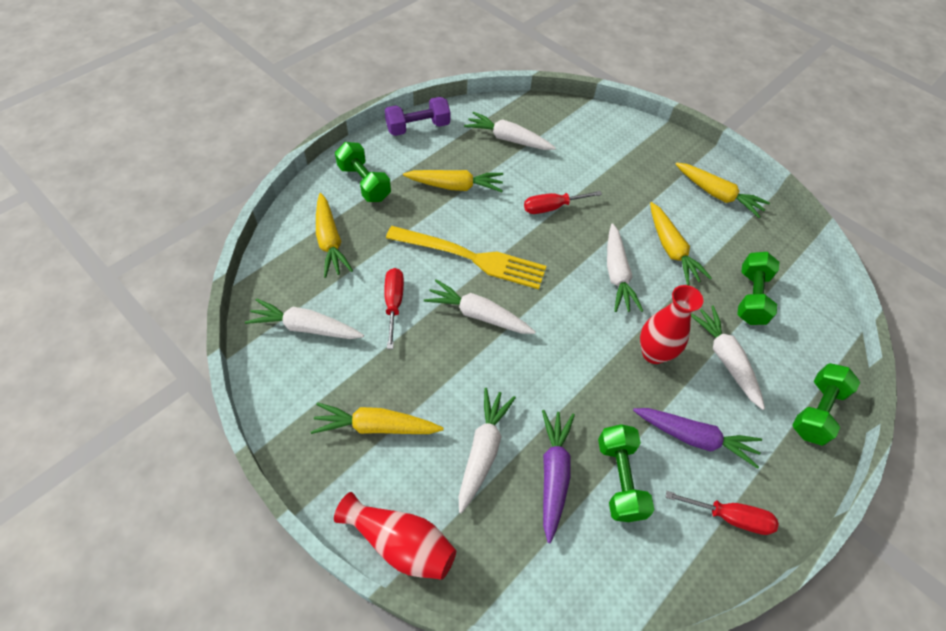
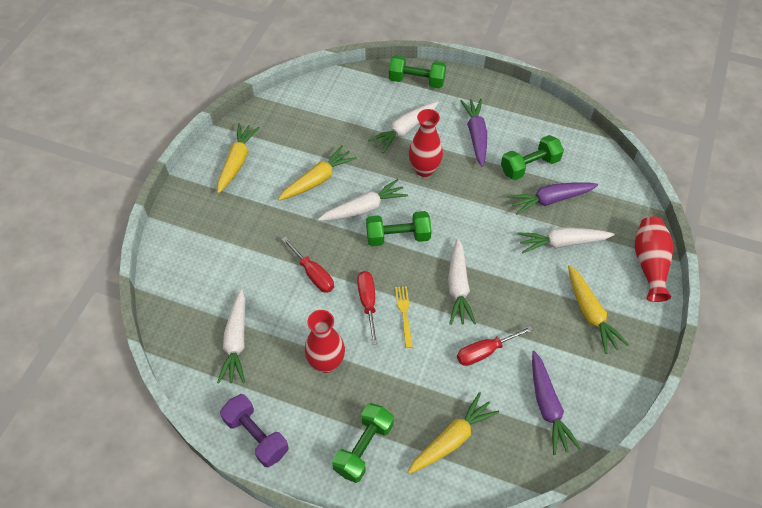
camera: 110 degrees left, 0 degrees up
white carrot [245,298,364,339] -> purple carrot [532,351,581,455]
yellow fork [386,226,546,289] -> yellow fork [395,286,413,348], size x0.45
yellow carrot [403,170,503,192] -> red vase [305,310,345,373]
red screwdriver [666,491,779,535] -> red screwdriver moved to [357,271,378,345]
green dumbbell [737,252,779,325] -> green dumbbell moved to [366,211,432,246]

